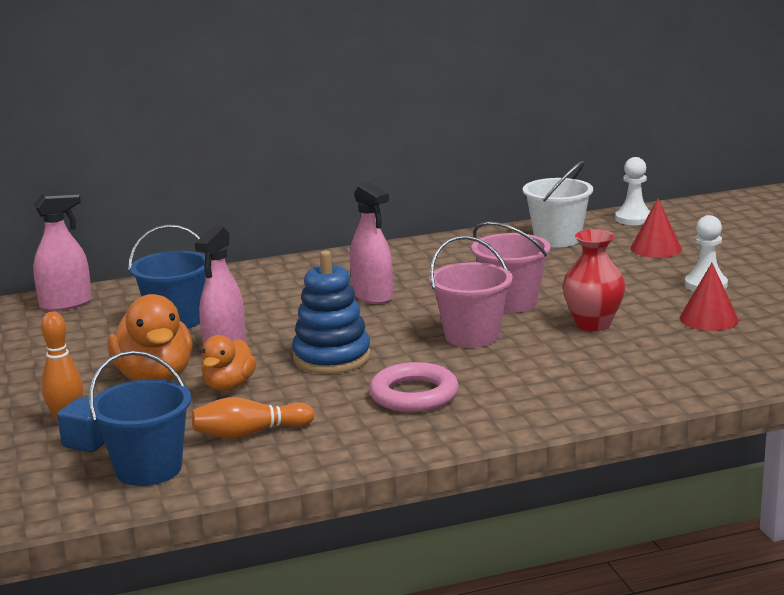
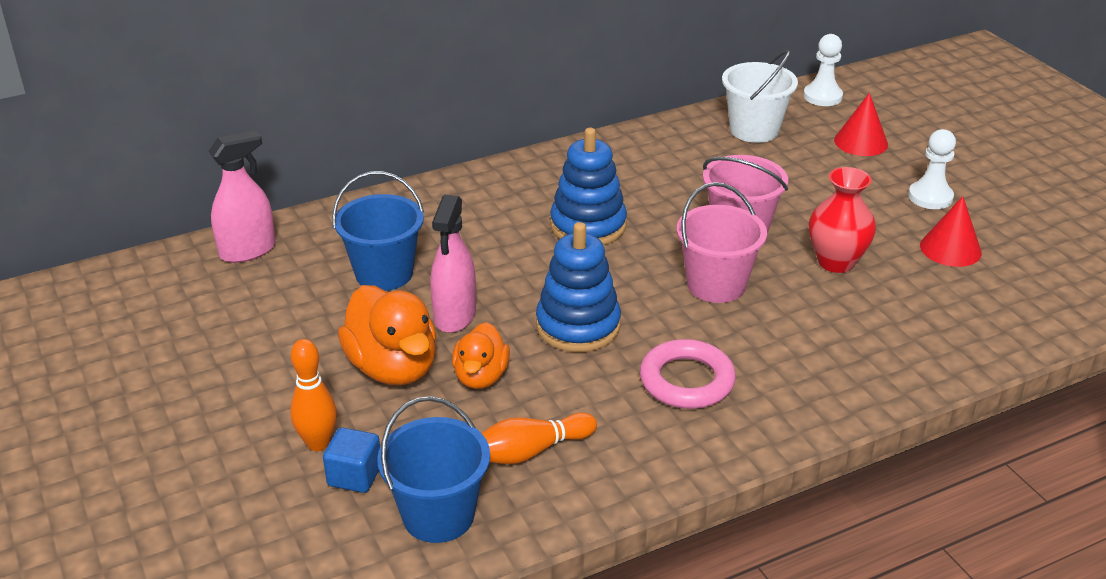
camera: 10 degrees left, 15 degrees up
pink spray bottle [350,182,393,304] -> blue stacking toy [550,128,627,245]

